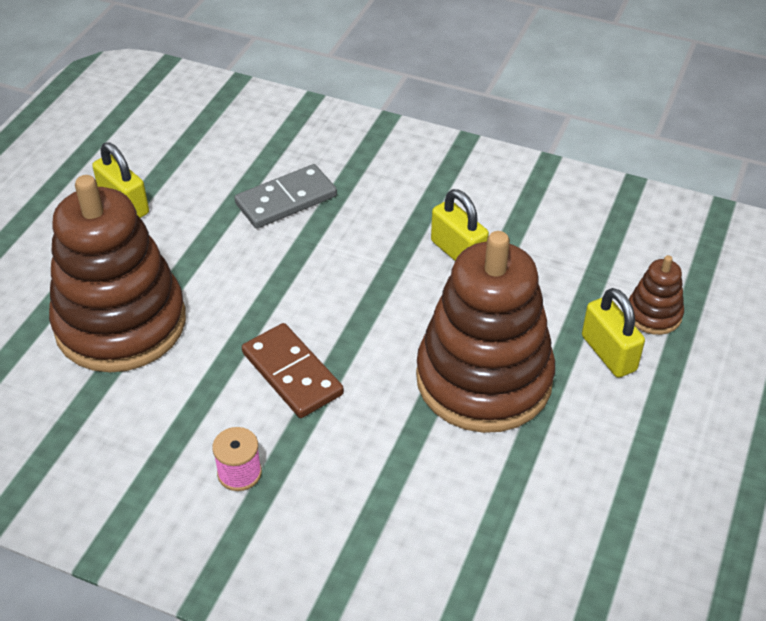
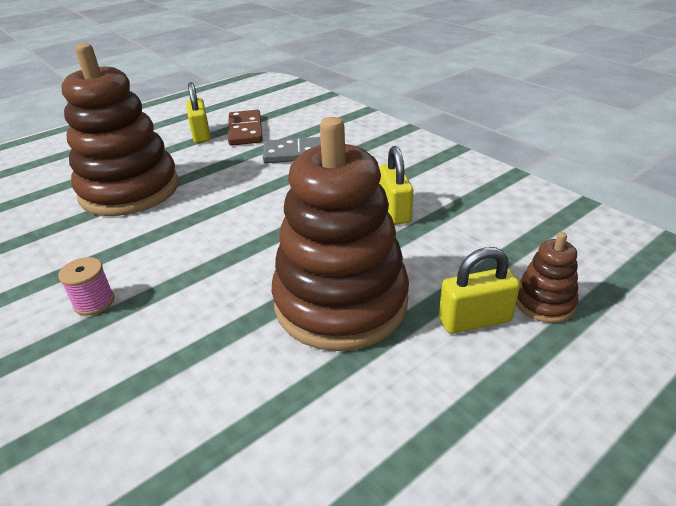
camera: 30 degrees right, 10 degrees down
brown domino [242,323,344,418] -> brown domino moved to [228,110,263,146]
yellow padlock [582,288,645,378] -> yellow padlock turned 75 degrees clockwise [439,247,520,334]

